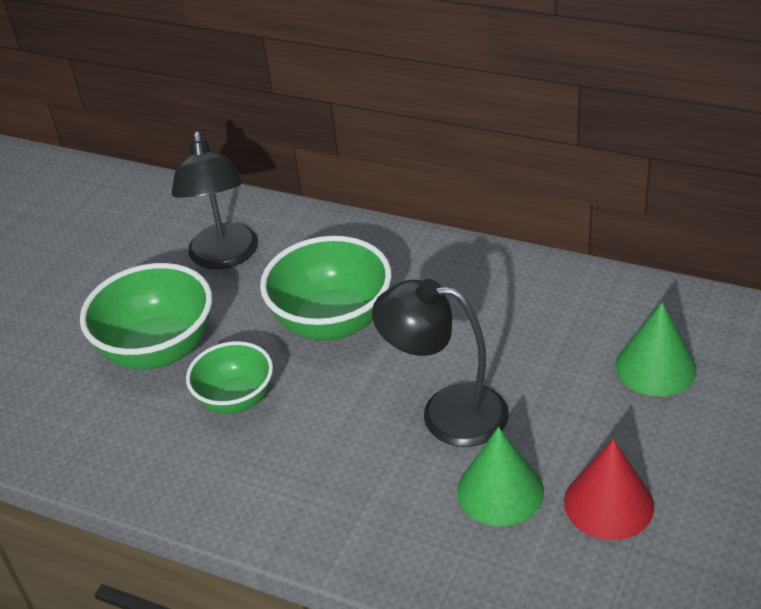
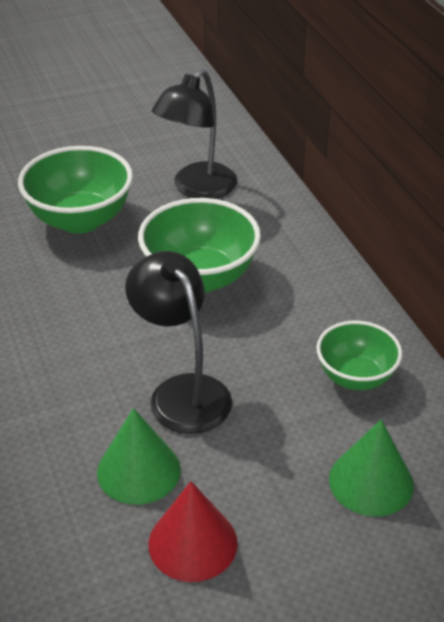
camera: 40 degrees right, 0 degrees up
green bowl [186,341,273,414] -> green bowl moved to [316,321,402,390]

